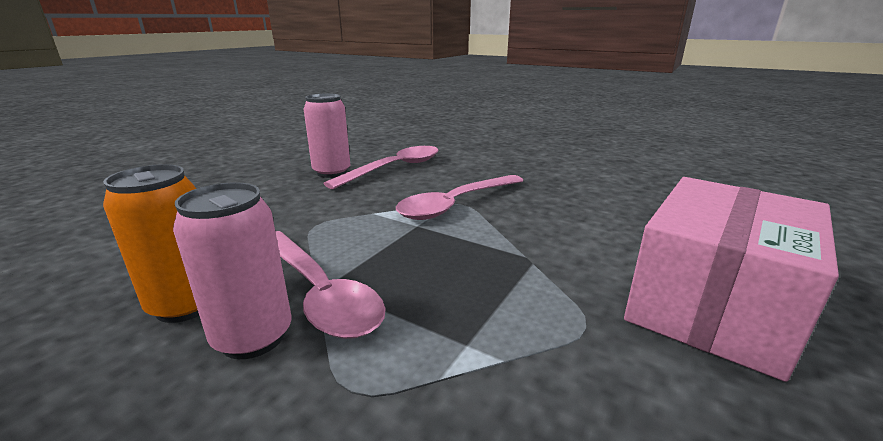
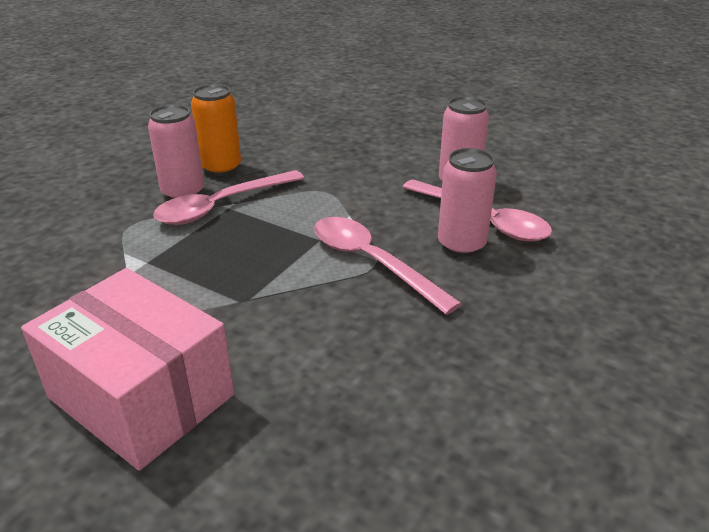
camera: 90 degrees right, 10 degrees up
none -> pink can [438,148,497,257]

